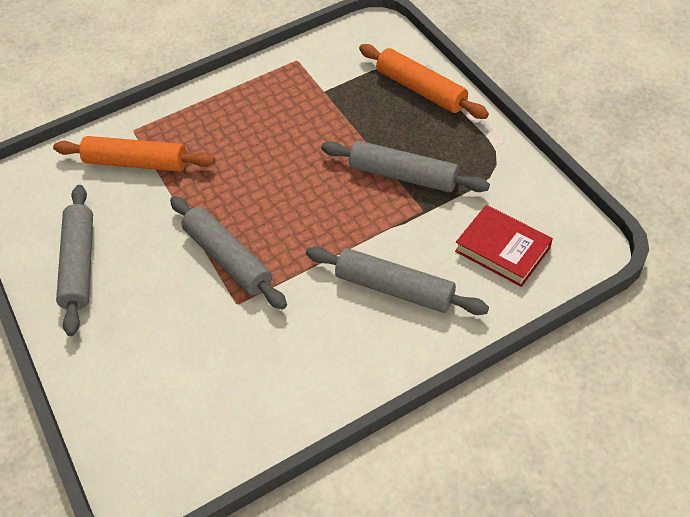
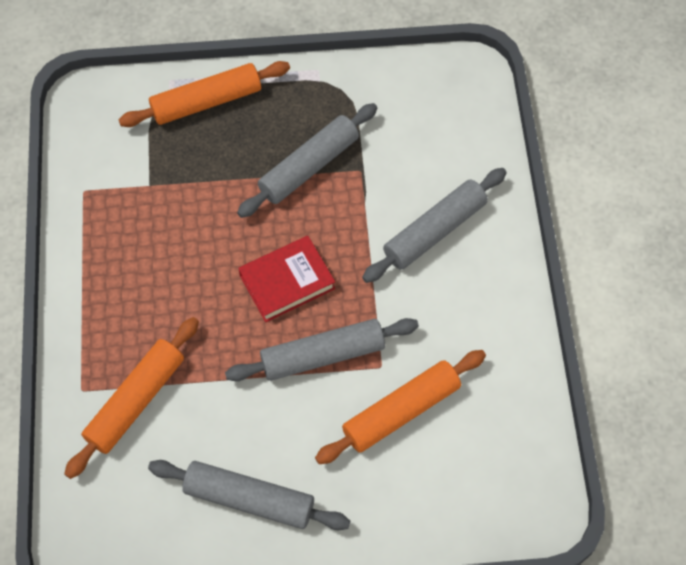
camera: 70 degrees left, 10 degrees up
red book [455,205,553,287] -> red book moved to [238,236,335,322]
none -> orange rolling pin [315,350,486,464]

